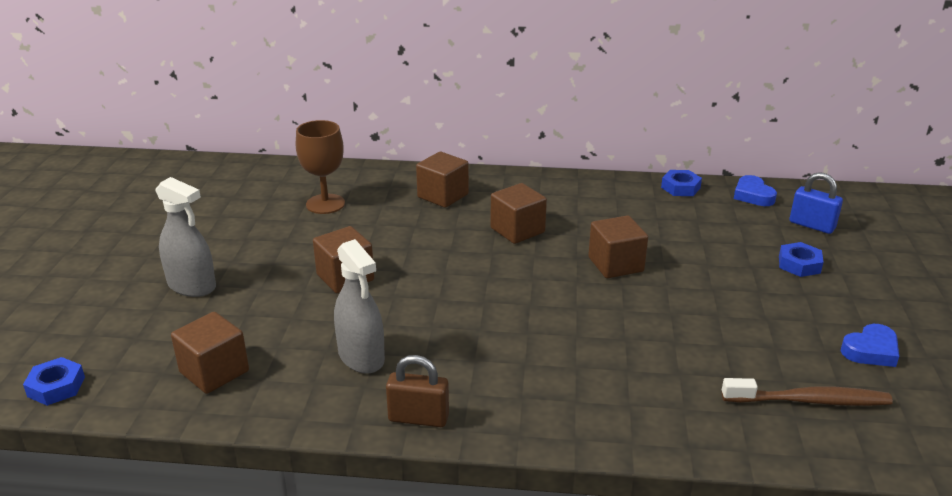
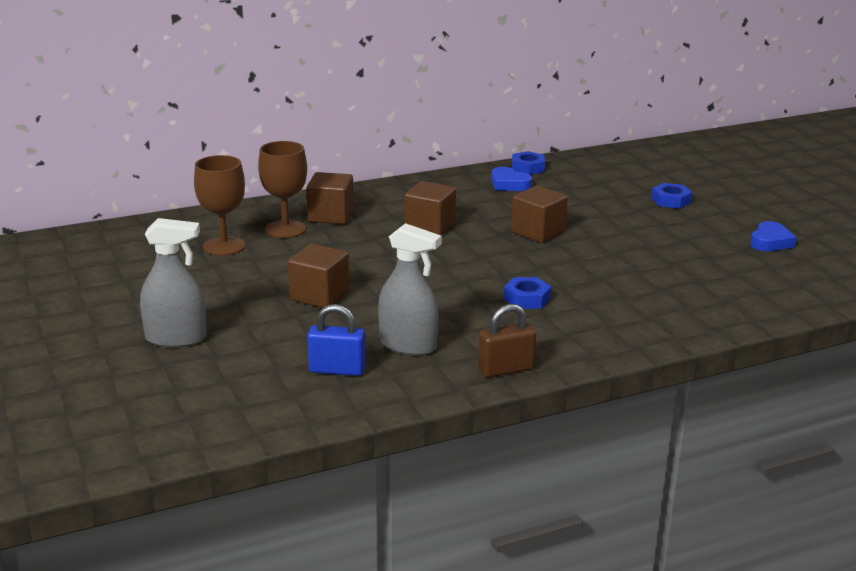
camera: 30 degrees left, 5 degrees down
blue nut [23,357,85,406] -> blue nut moved to [503,277,551,309]
brown cube [171,312,249,394] -> none
brown toothbrush [722,378,893,406] -> none
blue heart [734,175,777,206] -> blue heart moved to [491,167,532,191]
blue padlock [789,172,843,234] -> blue padlock moved to [307,304,366,376]
none -> brown goblet [258,141,307,238]

